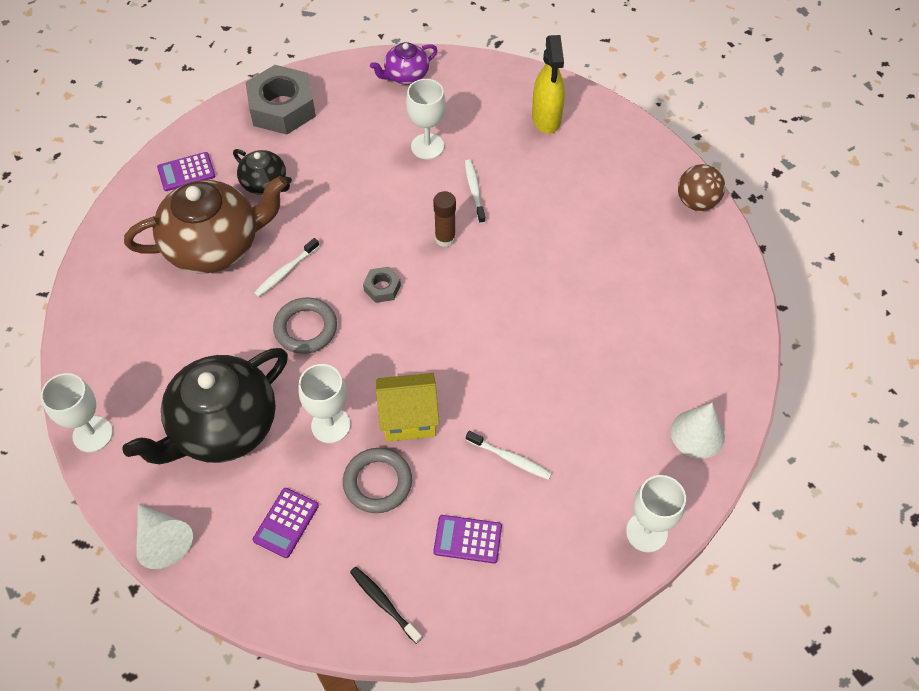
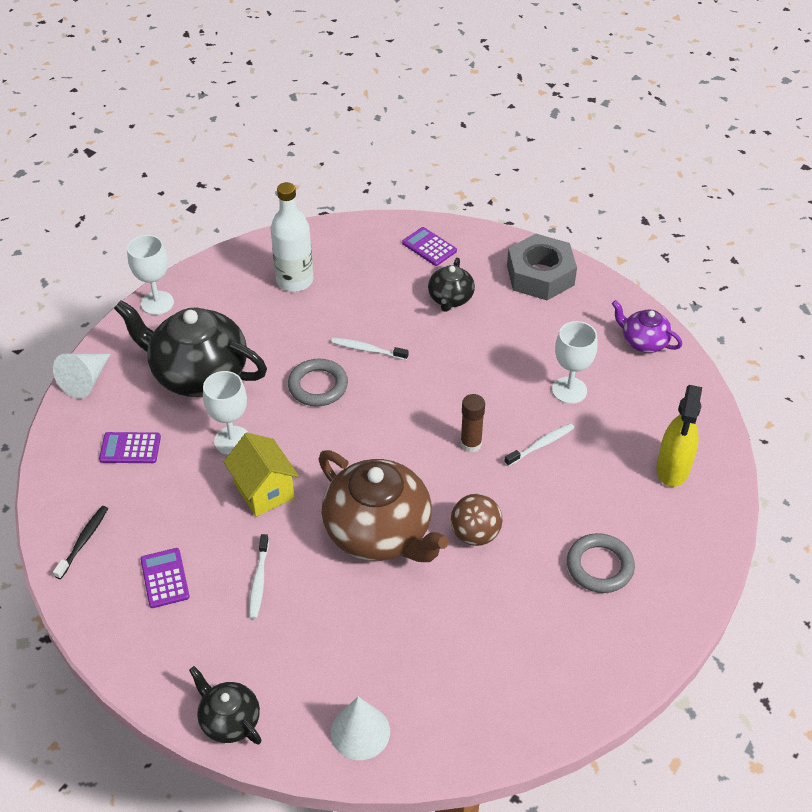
camera: 65 degrees right, 10 degrees down
brown teapot [124,176,287,273] -> brown teapot moved to [318,450,449,562]
grey ring [343,448,412,513] -> grey ring moved to [567,533,635,593]
grey nut [363,267,401,303] -> none
yellow spray bottle [532,35,565,134] -> yellow spray bottle turned 45 degrees counterclockwise [656,385,702,487]
white goblet [626,475,686,553] -> black teapot [189,666,261,744]
brown ball [678,164,725,211] -> brown ball moved to [451,494,503,546]
none -> white bottle [270,182,313,292]

